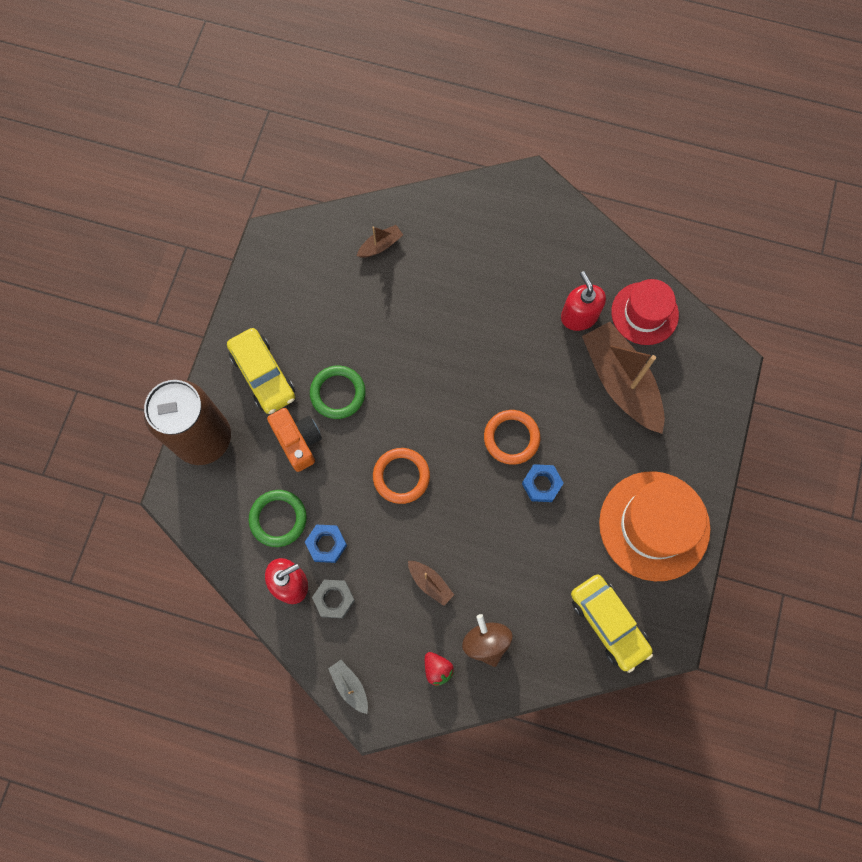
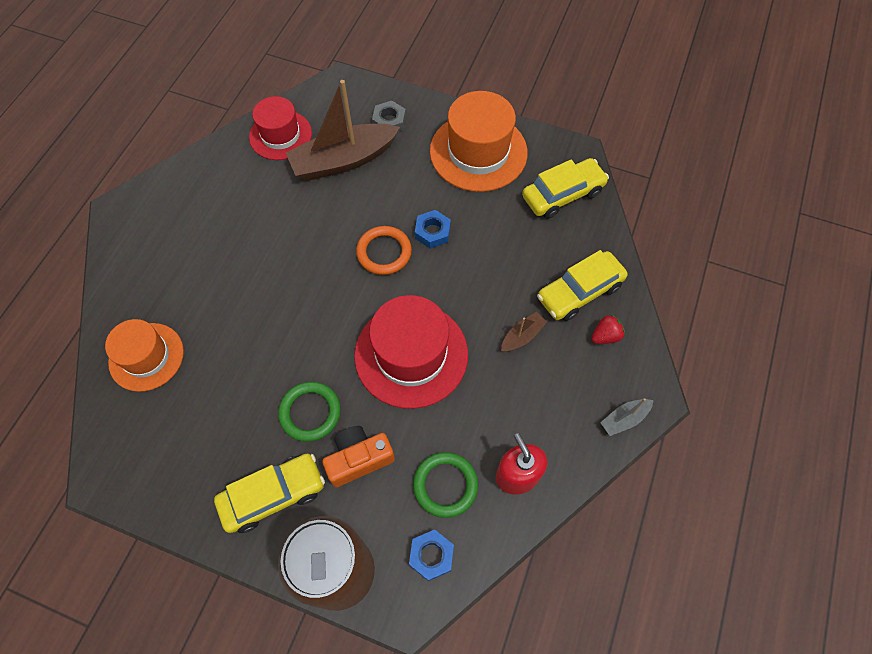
camera: 85 degrees left, 10 degrees down
blue nut [305,525,347,563] -> blue nut moved to [409,530,454,581]
grey nut [312,580,355,618] -> grey nut moved to [372,101,406,132]
brown boat [357,225,403,258] -> orange hat [105,319,184,392]
orange ring [373,448,430,504] -> red hat [354,295,468,409]
brown spinning top [462,614,512,667] -> yellow car [537,250,628,321]
red soap dispenser [561,271,606,331] -> none

